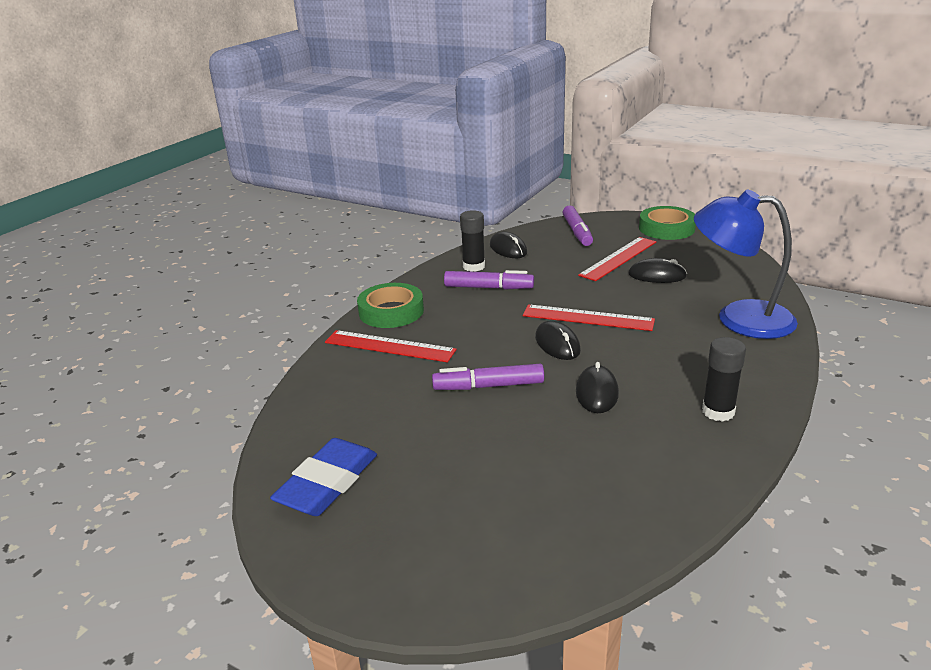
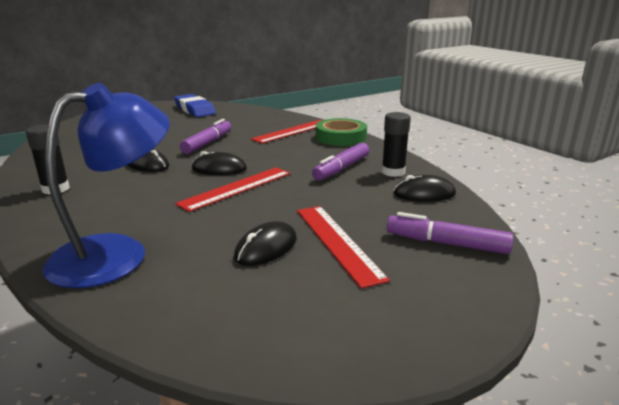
camera: 115 degrees right, 5 degrees down
green tape [639,206,696,240] -> none

